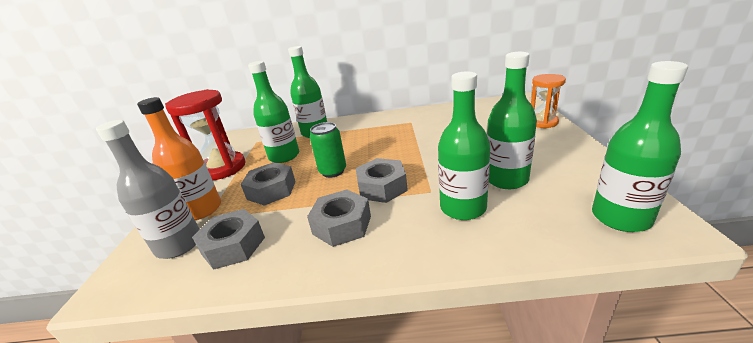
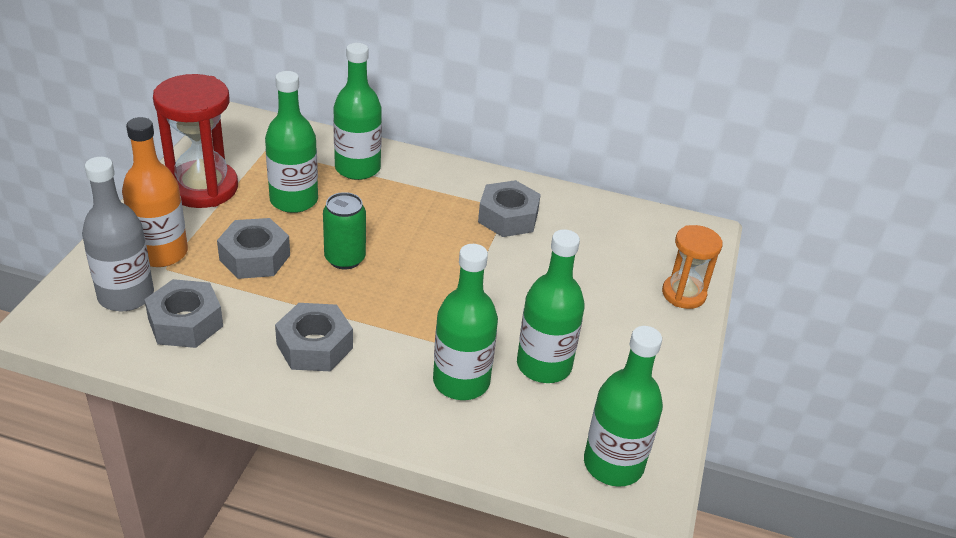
camera: 10 degrees right, 10 degrees up
grey nut [356,158,408,203] -> grey nut moved to [478,180,541,237]

